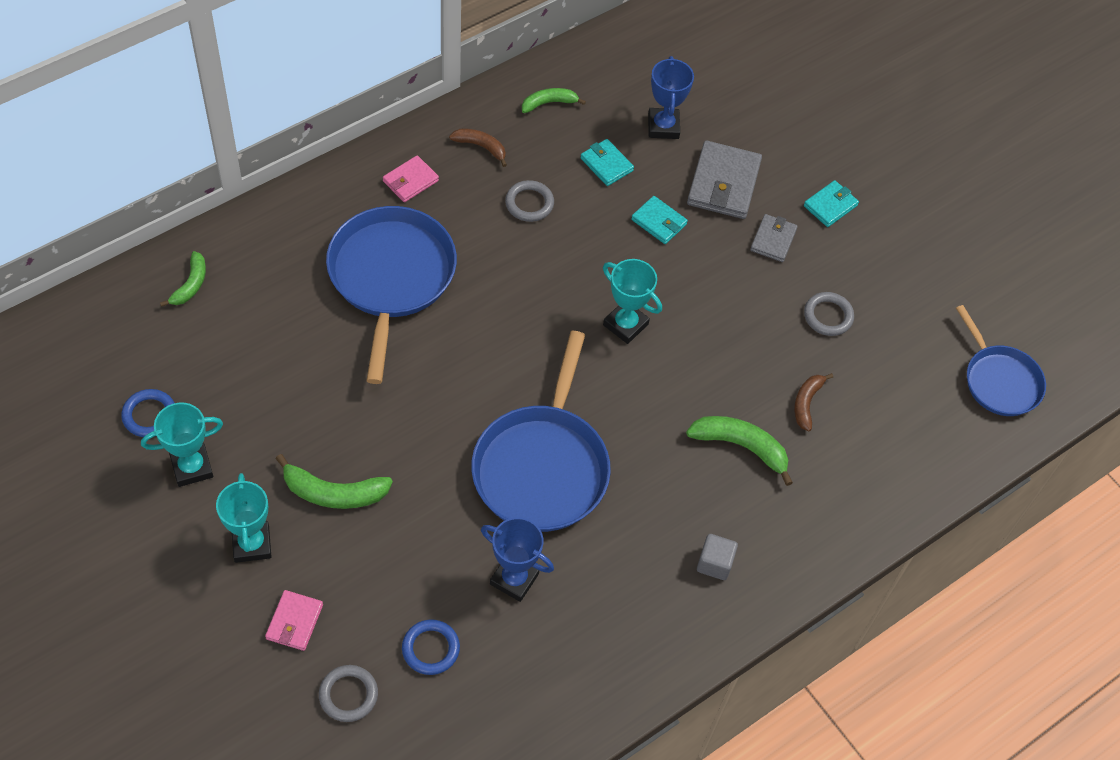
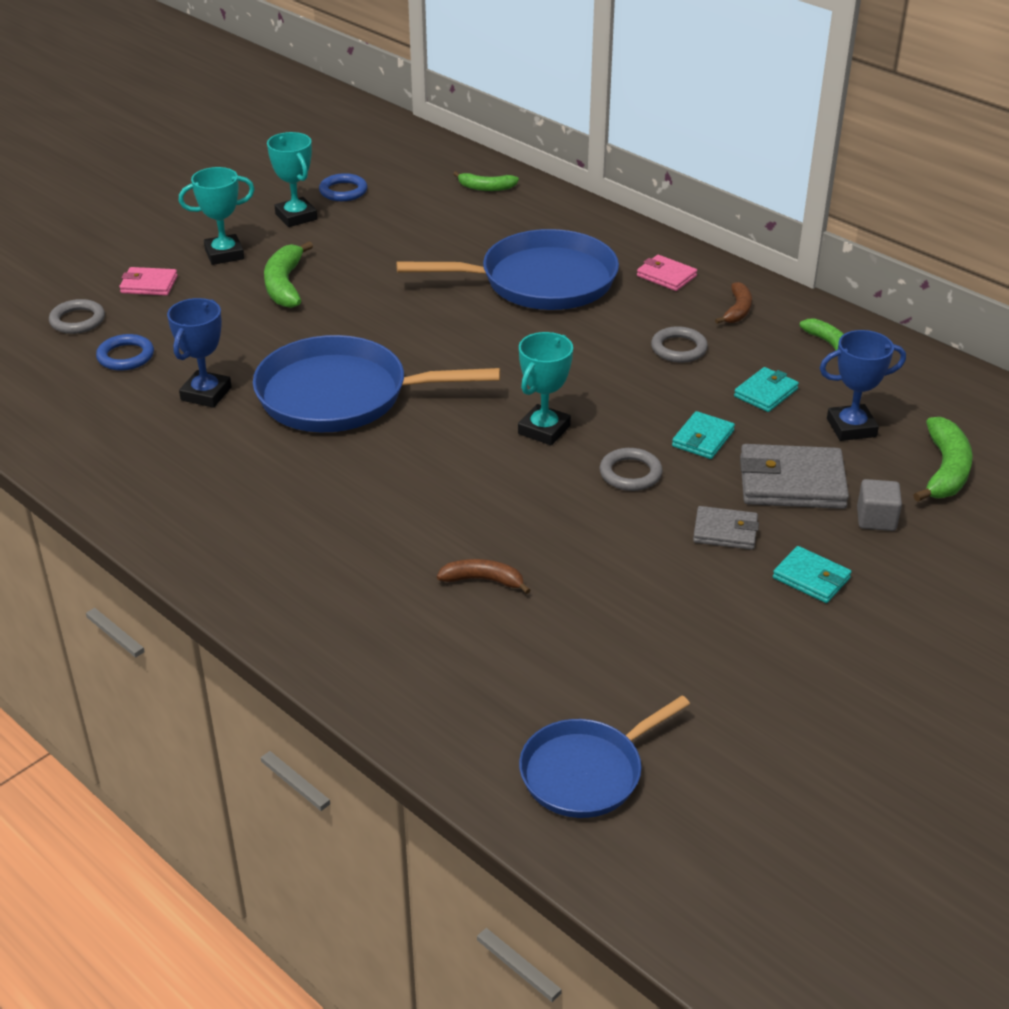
camera: 85 degrees right, 20 degrees down
green banana [686,416,793,486] -> green banana moved to [913,417,973,502]
grey cube [697,534,738,580] -> grey cube moved to [857,479,902,531]
grey ring [804,292,854,336] -> grey ring moved to [600,448,663,491]

